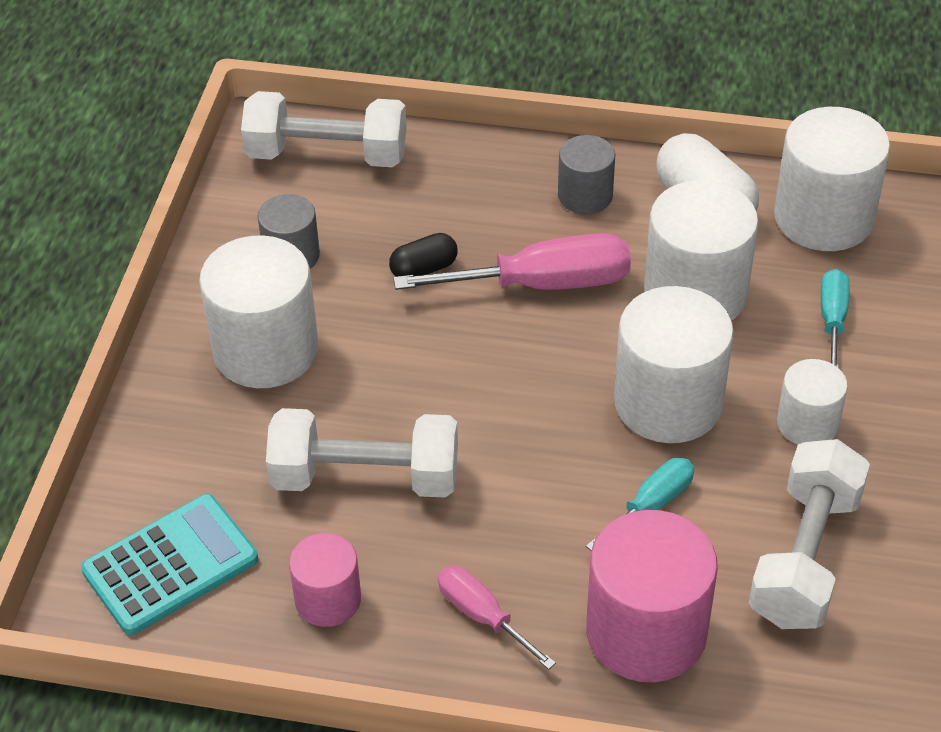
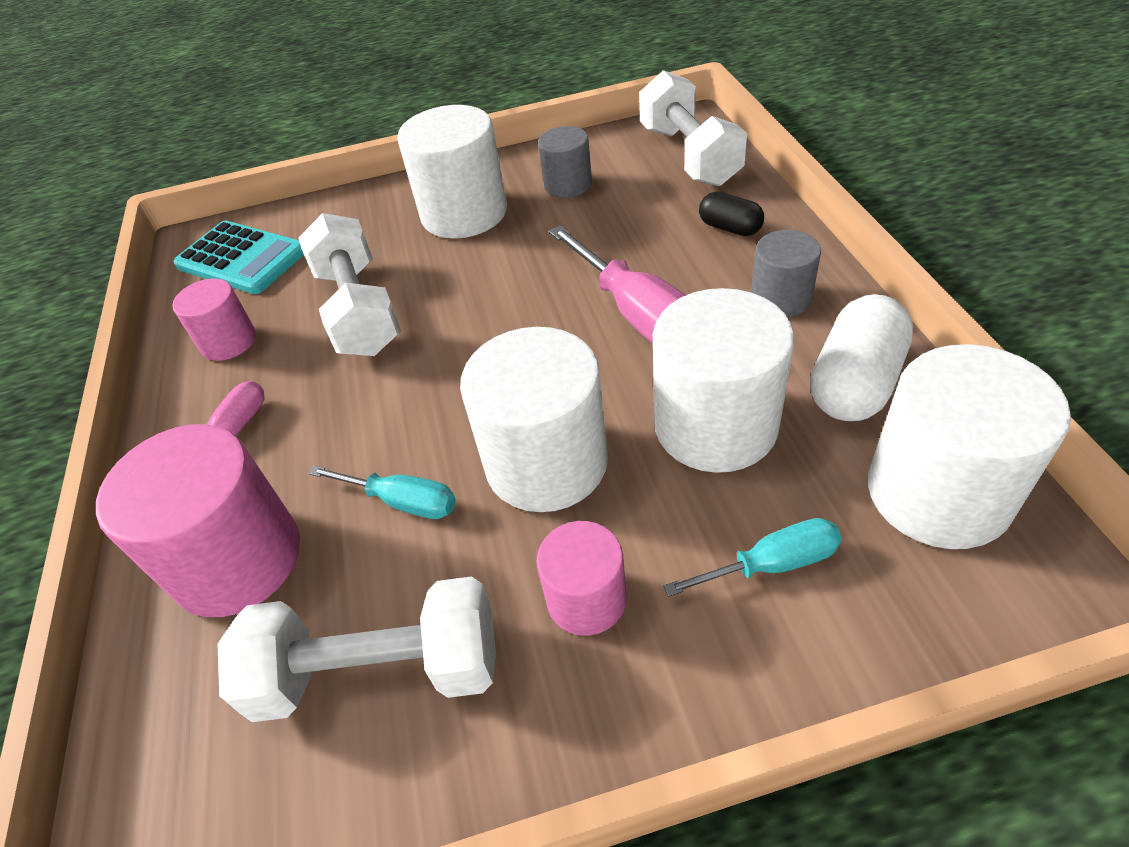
camera: 70 degrees right, 0 degrees up
black capsule [389,233,457,277] -> black capsule moved to [699,192,764,236]
white cylinder [777,359,848,444] -> pink cylinder [537,521,627,636]

